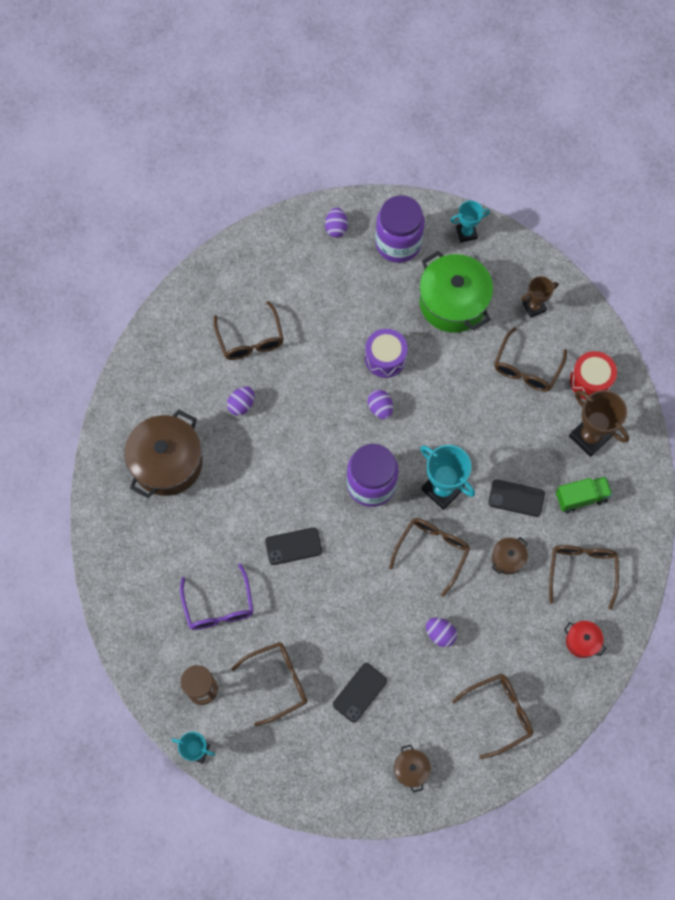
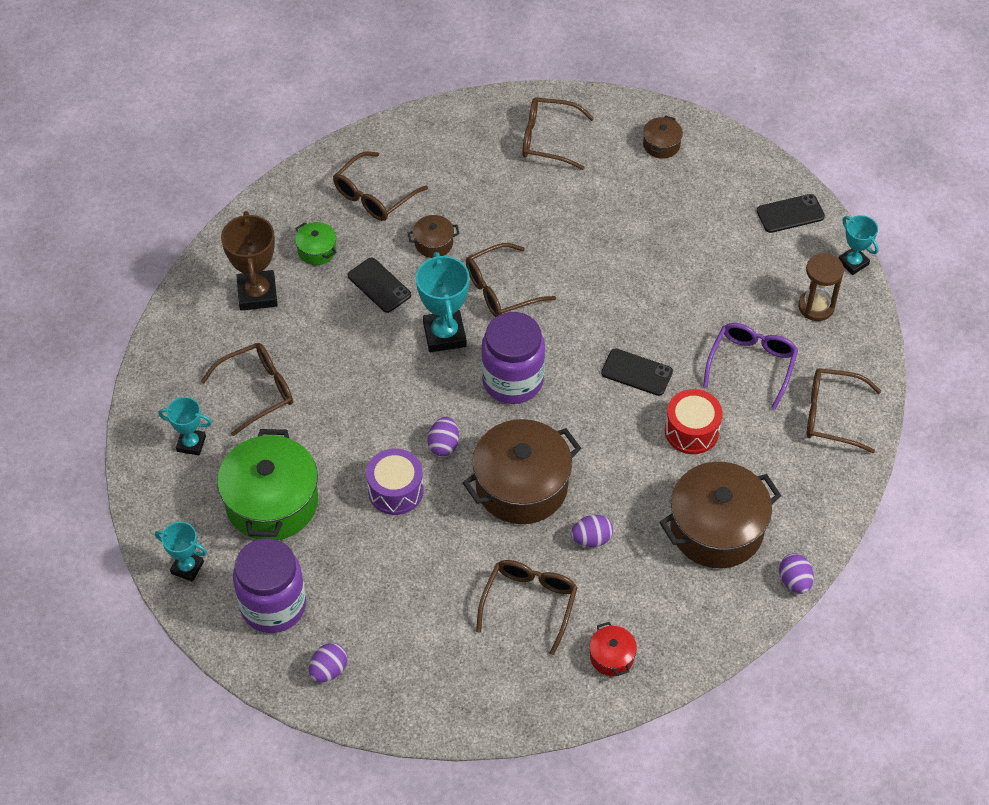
camera: 145 degrees left, 15 degrees down
brown glasses [231,642,307,726] -> brown glasses moved to [807,368,881,453]
black phone [333,663,387,723] -> black phone moved to [757,194,825,233]
purple egg [426,618,457,647] -> purple egg moved to [779,554,814,594]
brown trophy [521,276,559,318] -> turquoise trophy [158,397,212,455]
green truck [556,476,612,513] -> green pot [295,222,337,265]
red pot [564,621,606,658] -> red pot moved to [589,622,637,676]
red drum [570,351,617,400] -> red drum moved to [665,389,723,454]
none -> brown pot [463,419,581,524]

